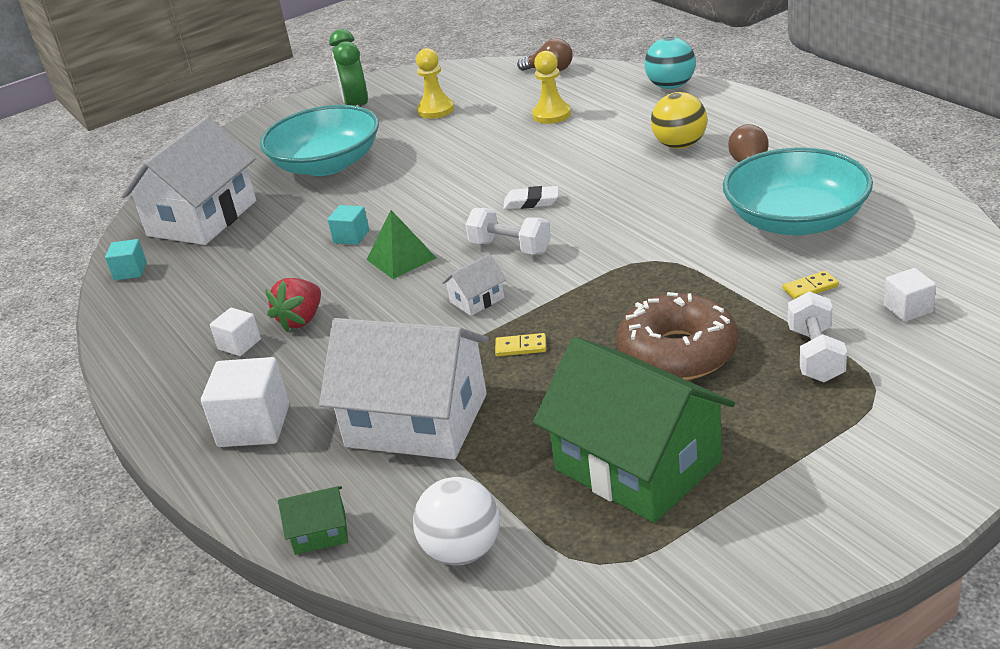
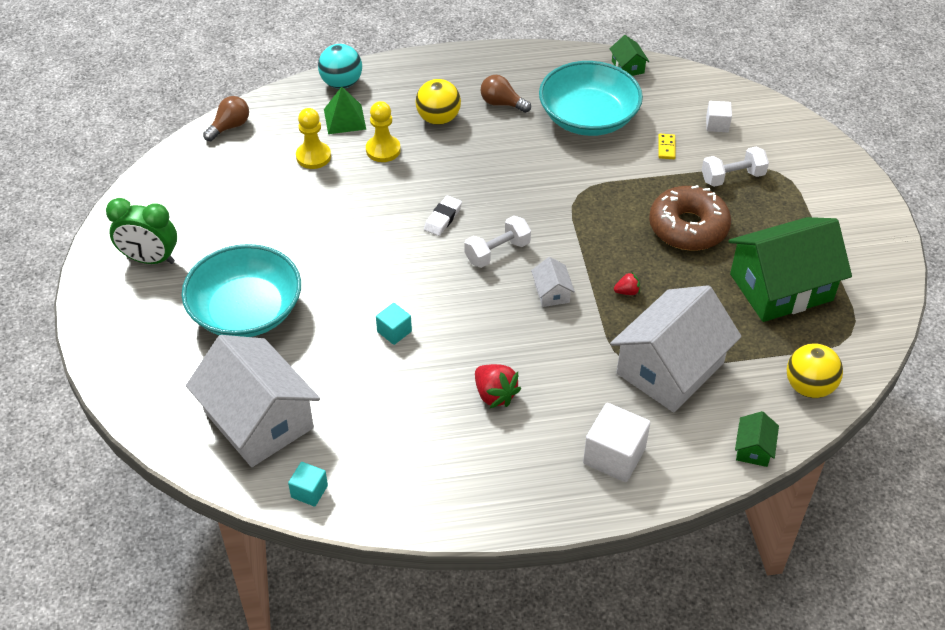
camera: 70 degrees left, 15 degrees up
white cube [210,308,261,356] -> none
green pyramid [367,210,436,279] -> green pyramid moved to [324,87,366,134]
white ball [413,477,500,565] -> yellow ball [787,344,843,398]
yellow pawn [416,48,454,119] -> yellow pawn moved to [366,101,401,162]
yellow domino [495,333,546,356] -> red strawberry [614,272,640,295]
white dumbbell [788,291,847,382] -> white dumbbell turned 45 degrees counterclockwise [702,147,769,187]
none -> green house [610,35,650,76]

